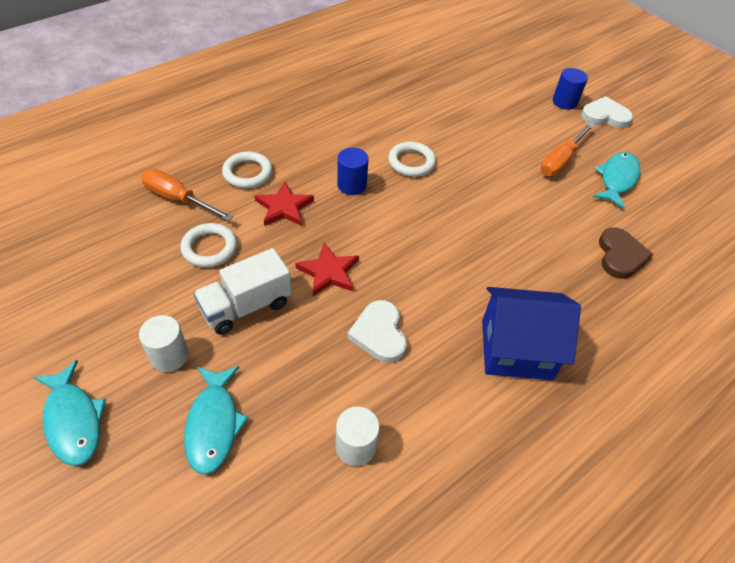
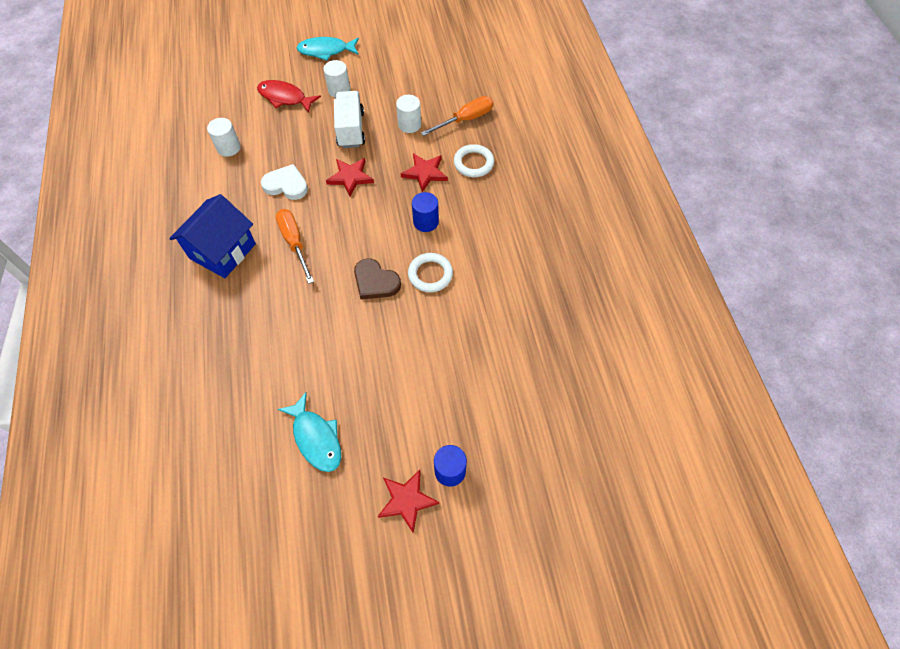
camera: 120 degrees right, 10 degrees up
white ring [181,223,237,267] -> white cylinder [396,95,421,133]
turquoise fish [184,366,249,475] -> red fish [257,80,321,113]
orange screwdriver [541,123,595,176] -> orange screwdriver moved to [276,209,314,284]
white heart [581,96,633,128] -> red star [378,470,439,533]
brown heart [599,227,653,279] -> brown heart moved to [354,258,401,300]

